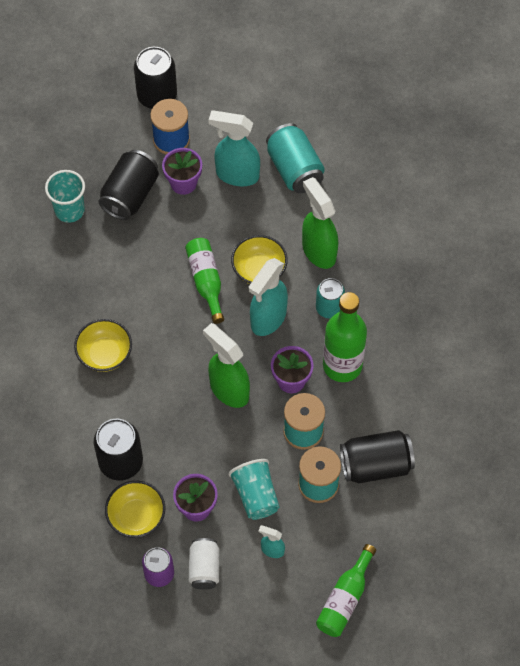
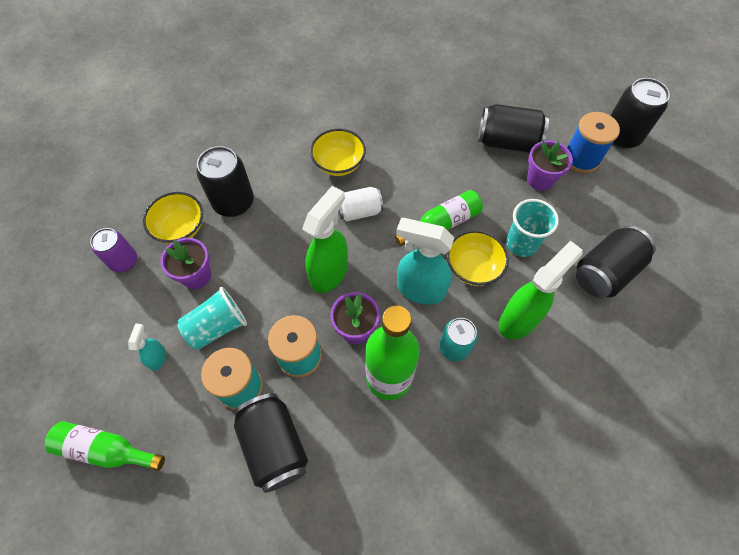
camera: 75 degrees right, 0 degrees up
turquoise cup [45,170,85,223] -> turquoise cup moved to [506,199,559,257]
white can [189,538,219,590] -> white can moved to [338,187,383,222]
turquoise spray bottle [209,111,260,186] -> none
turquoise can [266,123,325,193] -> black can [576,226,656,298]

